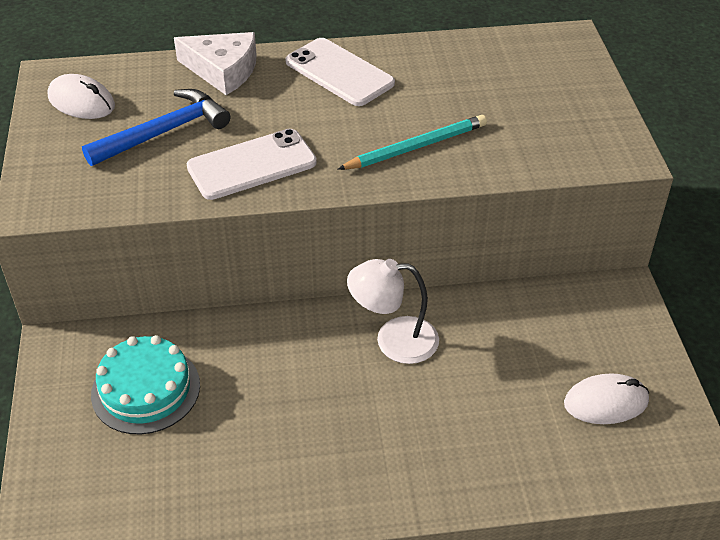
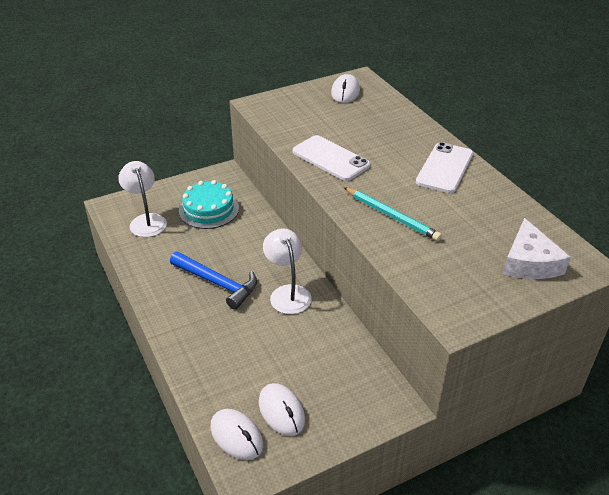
camera: 70 degrees right, 5 degrees down
blue hammer [82,89,230,166] -> blue hammer moved to [170,252,257,309]
white cheese [174,32,257,95] -> white cheese moved to [503,218,571,279]
none -> white lamp [118,161,167,237]
none -> white mouse [211,409,263,460]

